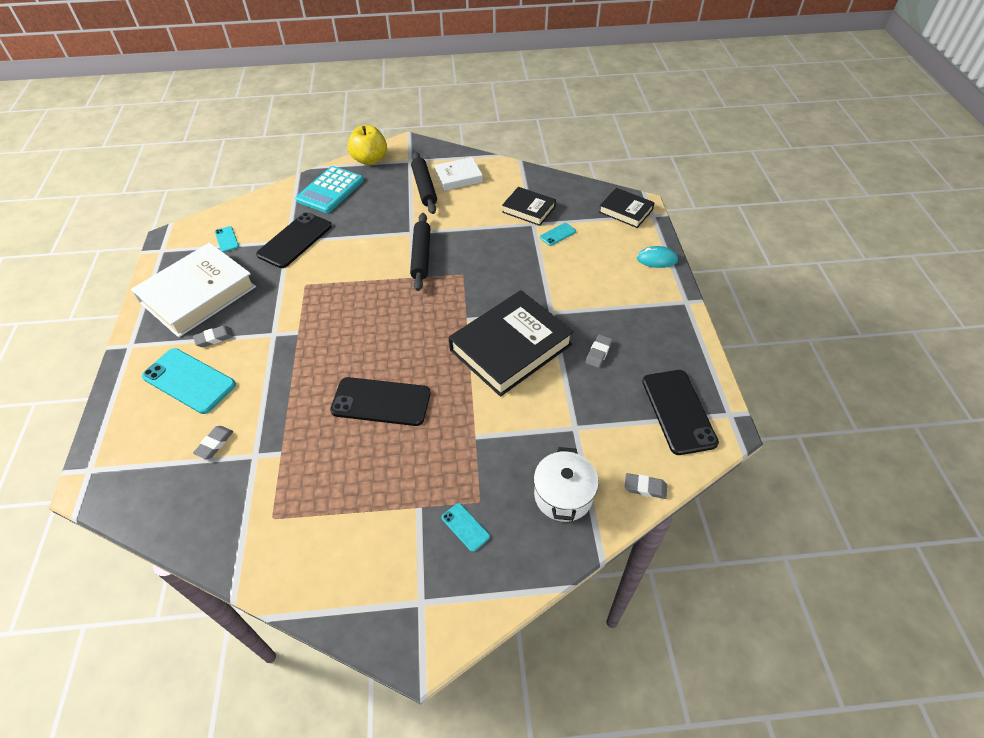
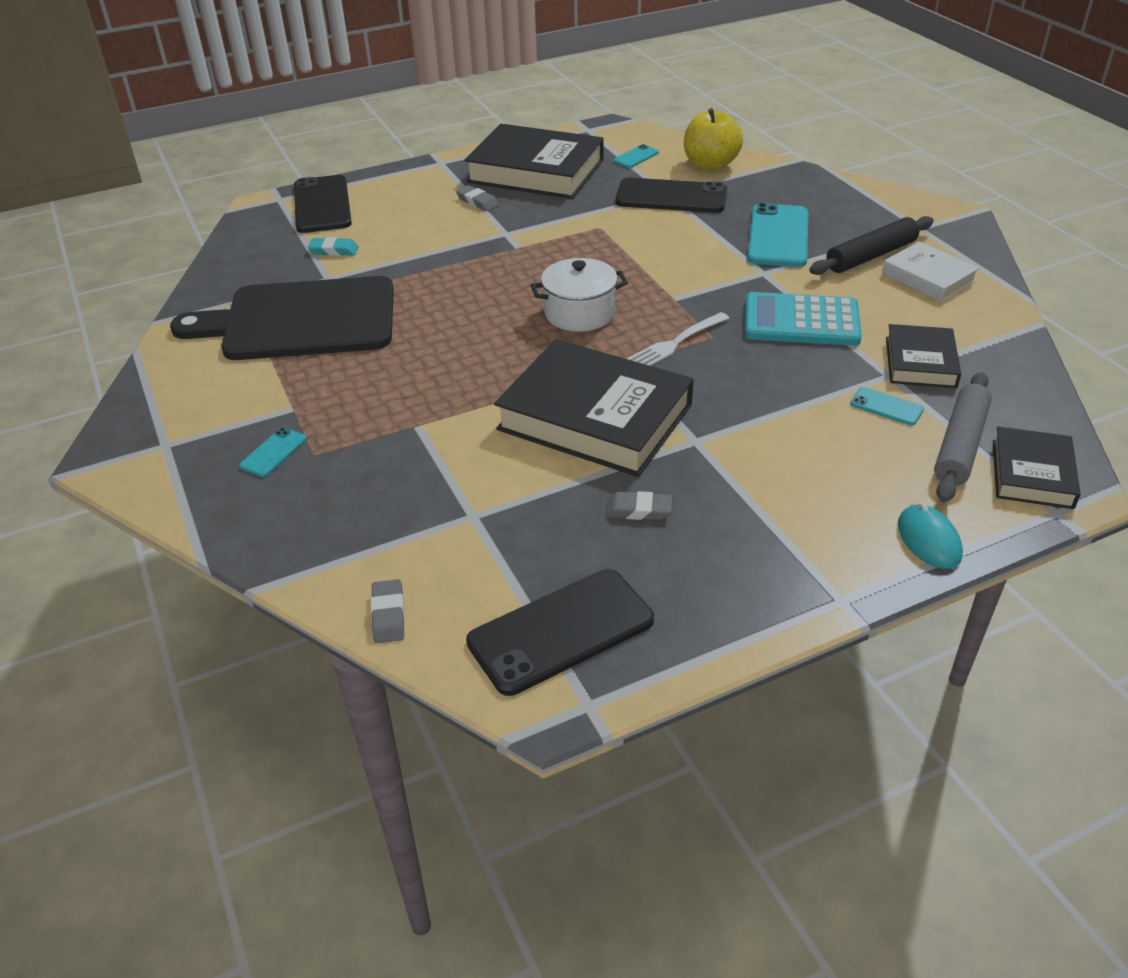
camera: 70 degrees right, 10 degrees down
white book [131,242,256,337] -> black book [464,124,604,199]
turquoise phone [142,348,236,414] -> turquoise phone moved to [747,203,808,267]
grey eraser [193,426,233,459] -> turquoise eraser [308,237,359,256]
turquoise calculator [295,166,364,213] -> turquoise calculator moved to [745,292,862,346]
black phone [330,377,430,426] -> black phone moved to [294,175,352,233]
yellow apple [347,125,387,165] -> yellow apple moved to [684,108,743,171]
black rolling pin [410,213,430,291] -> none
white pot [534,447,599,522] -> white pot moved to [531,258,628,332]
none -> black cutting board [170,276,394,360]
none -> white fork [627,312,729,366]
none -> grey rolling pin [934,372,992,503]

